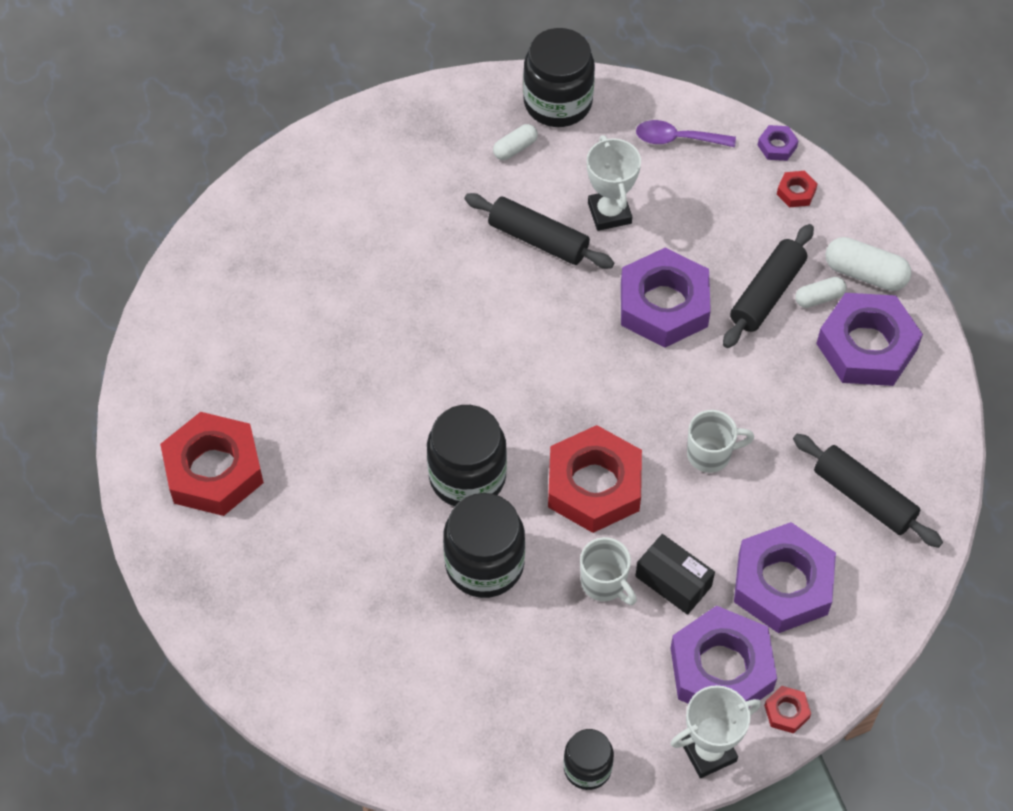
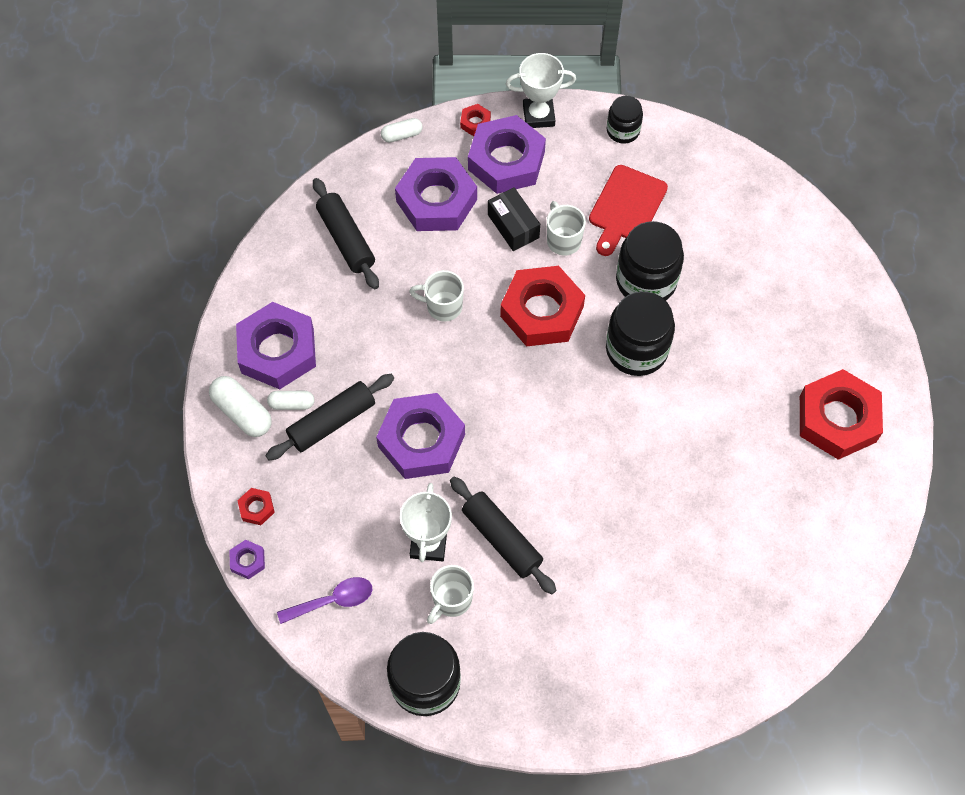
camera: 160 degrees left, 5 degrees up
white capsule [493,124,538,160] -> white capsule moved to [381,118,423,142]
purple spoon [636,120,736,147] -> purple spoon turned 45 degrees counterclockwise [277,577,372,624]
none -> white mug [427,565,474,624]
none -> red cutting board [589,165,668,256]

